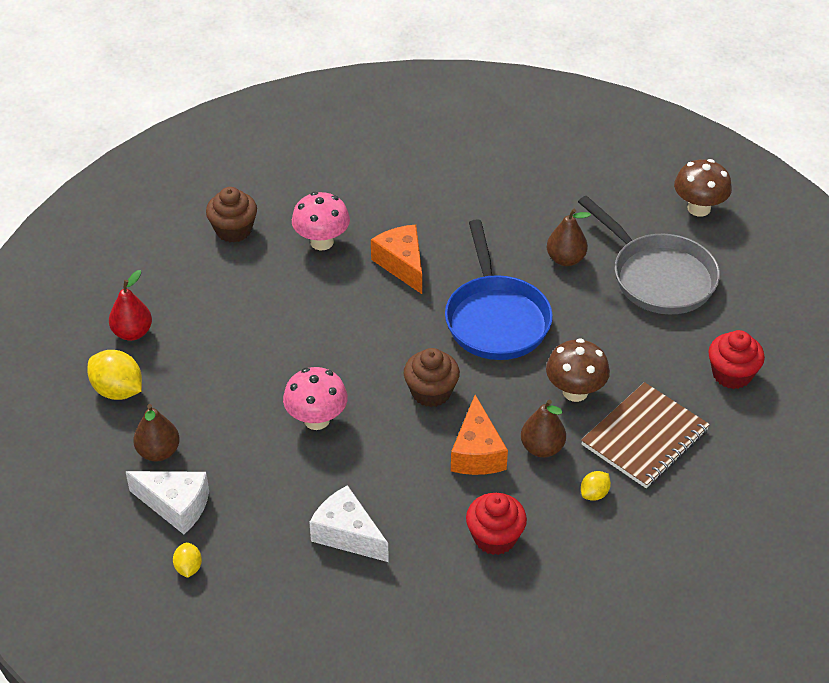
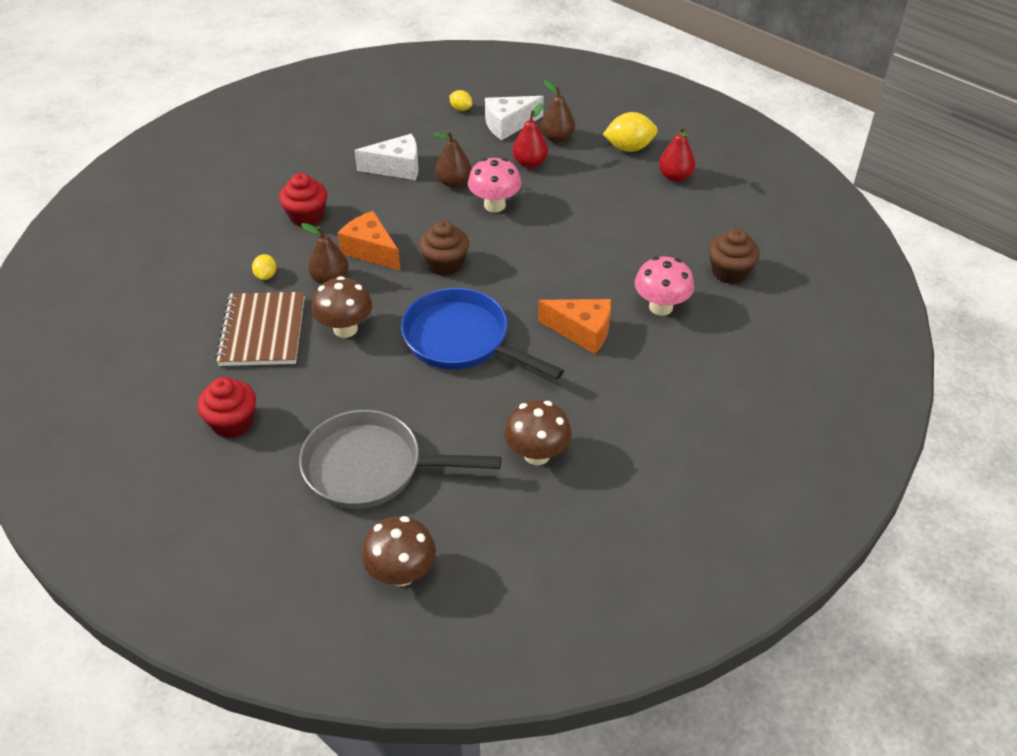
camera: 135 degrees right, 0 degrees up
brown pear [547,209,591,266] -> brown pear moved to [433,131,472,188]
none -> brown mushroom [504,400,572,465]
none -> red pear [512,103,548,168]

